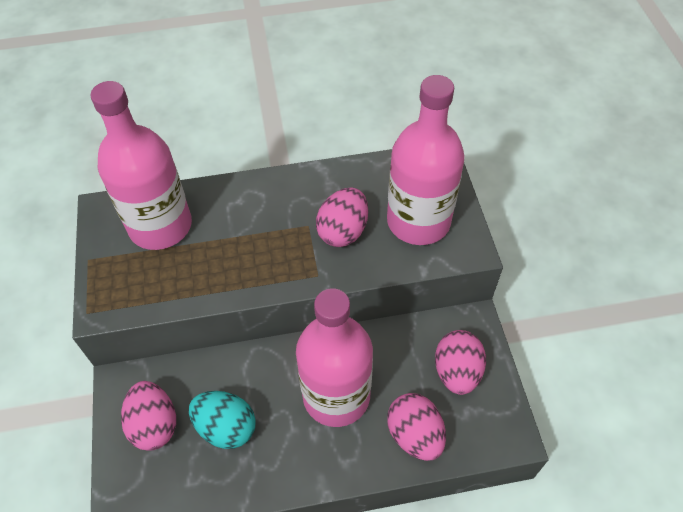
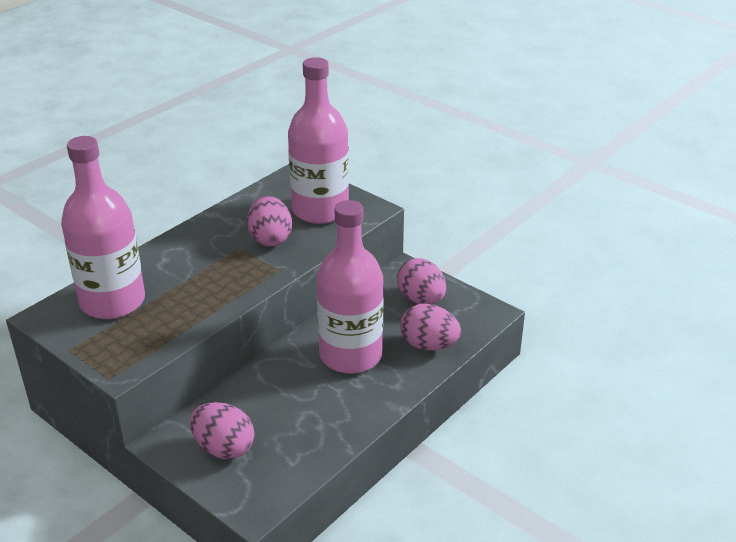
camera: 40 degrees left, 20 degrees down
turquoise egg [189,391,256,449] -> none

